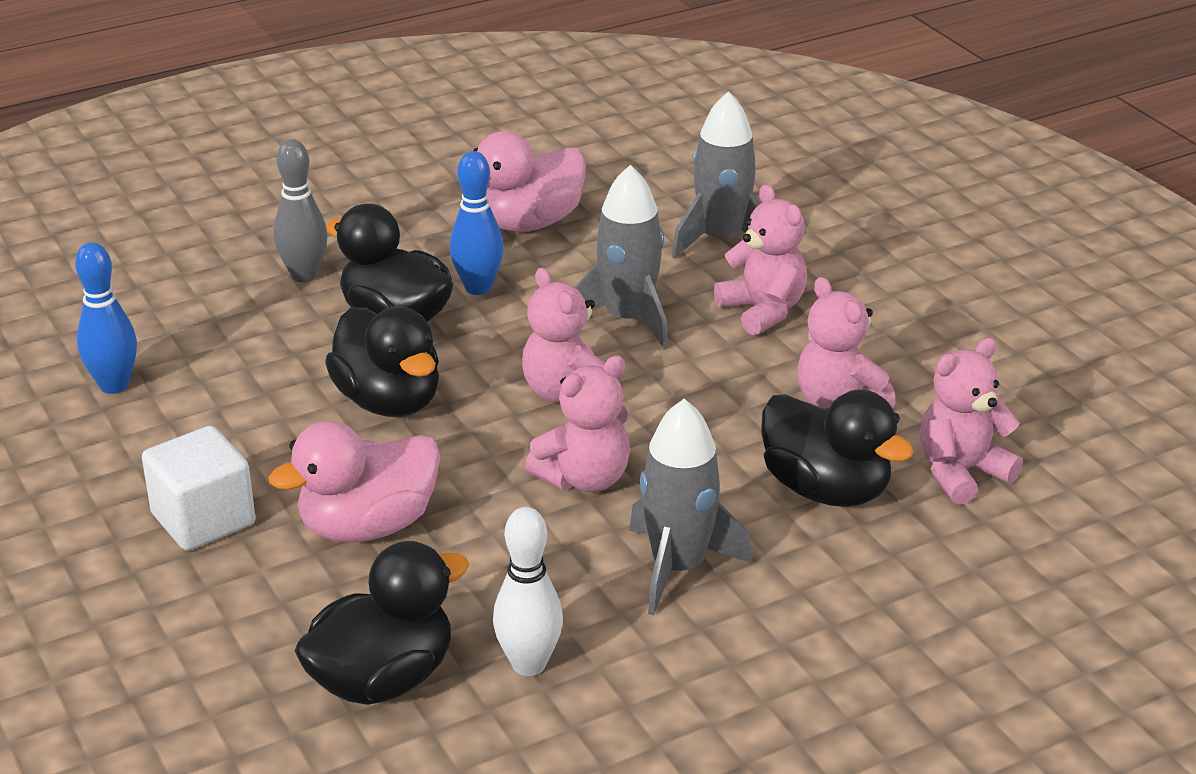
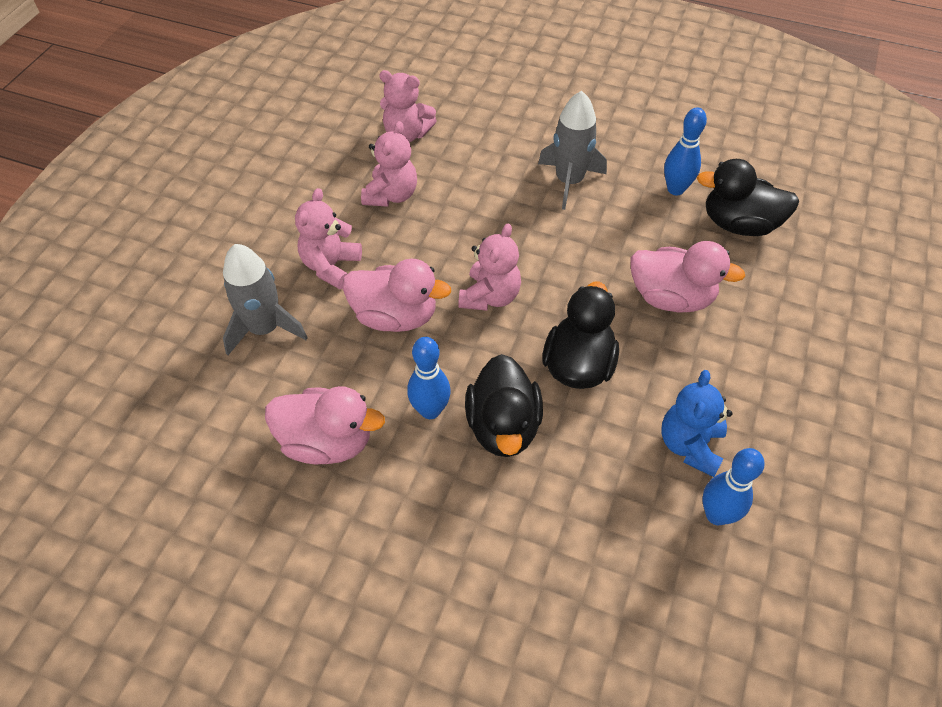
camera: 130 degrees left, 20 degrees up
white cube [142,426,255,551] -> none
grey bowling pin [273,139,328,282] -> none
white bowling pin [493,507,563,676] -> blue bowling pin [664,107,707,195]
pink teddy bear [525,355,630,492] -> none
grey rocket [575,165,668,350] -> pink duck [343,259,451,332]
black duck [761,390,914,507] -> none
none -> blue teddy bear [662,370,732,477]

